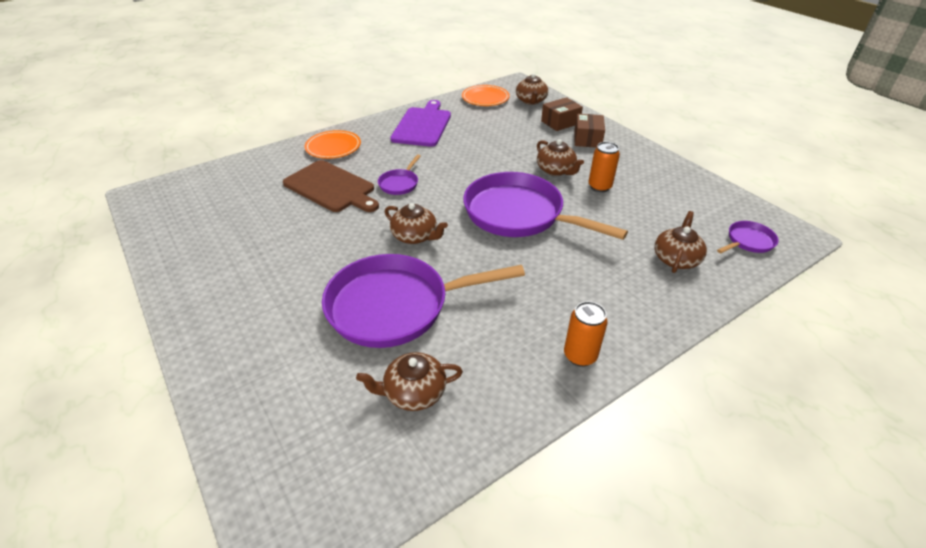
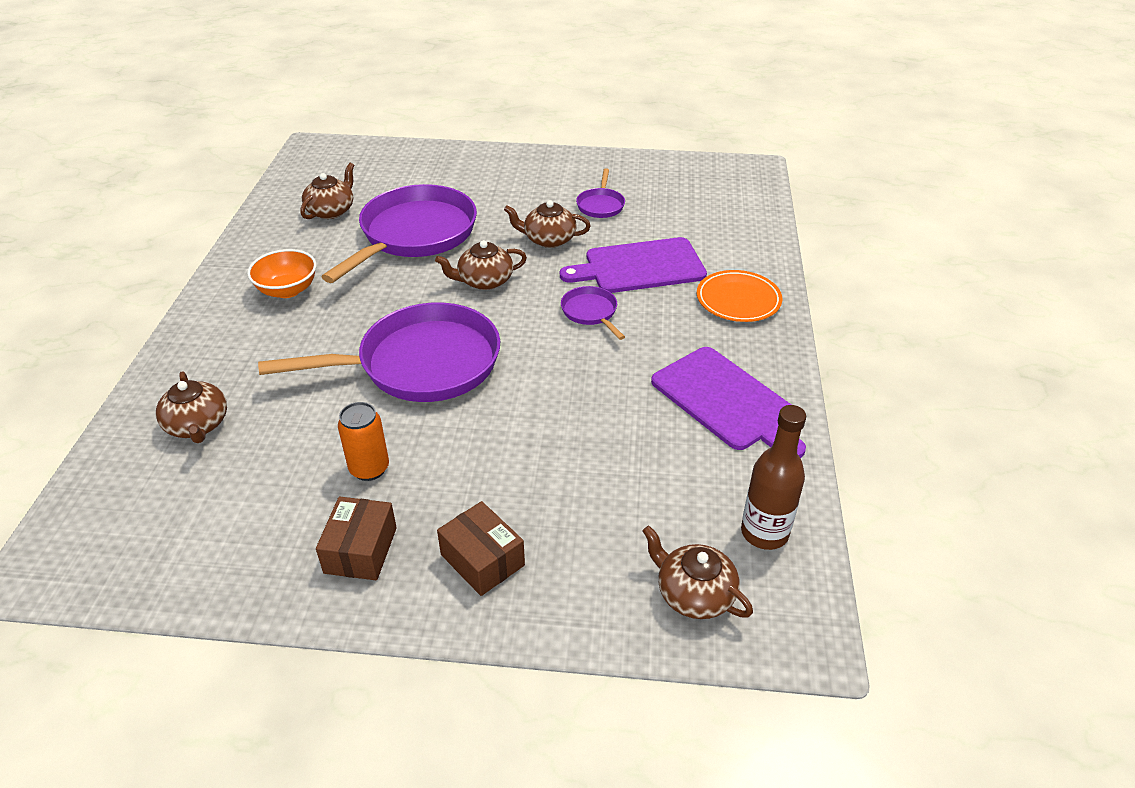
camera: 130 degrees right, 0 degrees up
brown cutting board [283,160,379,212] -> purple cutting board [560,237,707,293]
orange plate [462,85,510,106] -> brown bottle [741,405,806,550]
brown teapot [537,139,584,176] -> brown teapot moved to [504,200,591,248]
brown box [541,97,583,131] -> brown box moved to [316,497,397,580]
orange can [564,301,608,367] -> none
purple pan [717,221,779,253] -> purple pan moved to [576,169,625,218]
none -> orange bowl [247,249,316,298]

